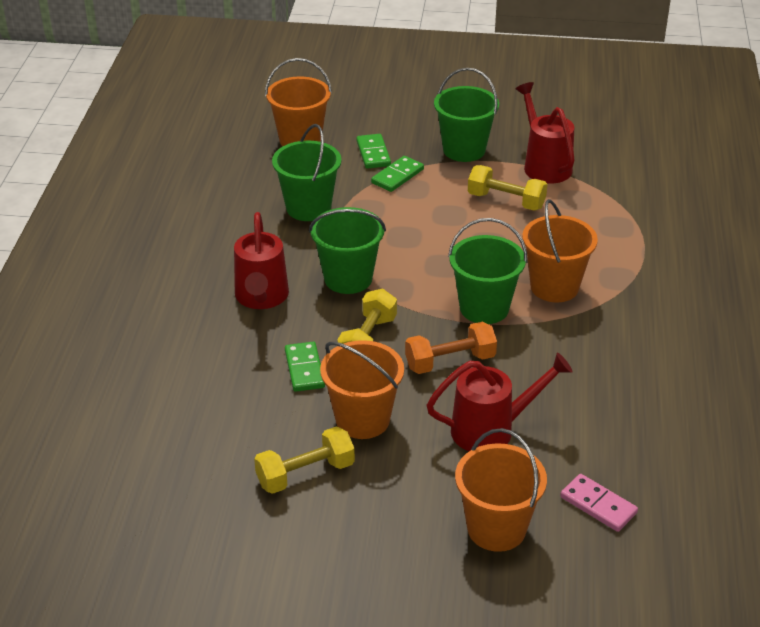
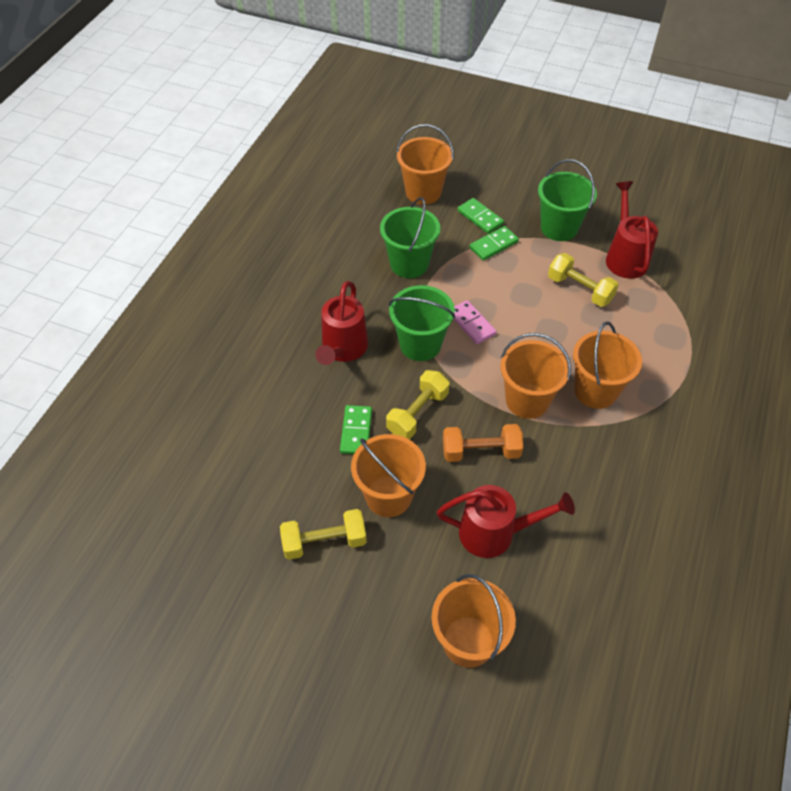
camera: 15 degrees right, 15 degrees up
green domino [356,134,391,169] -> green domino turned 45 degrees counterclockwise [458,198,504,234]
green bucket [448,218,527,324] -> orange bucket [500,333,571,419]
pink domino [560,474,638,532] -> pink domino moved to [453,300,497,344]

